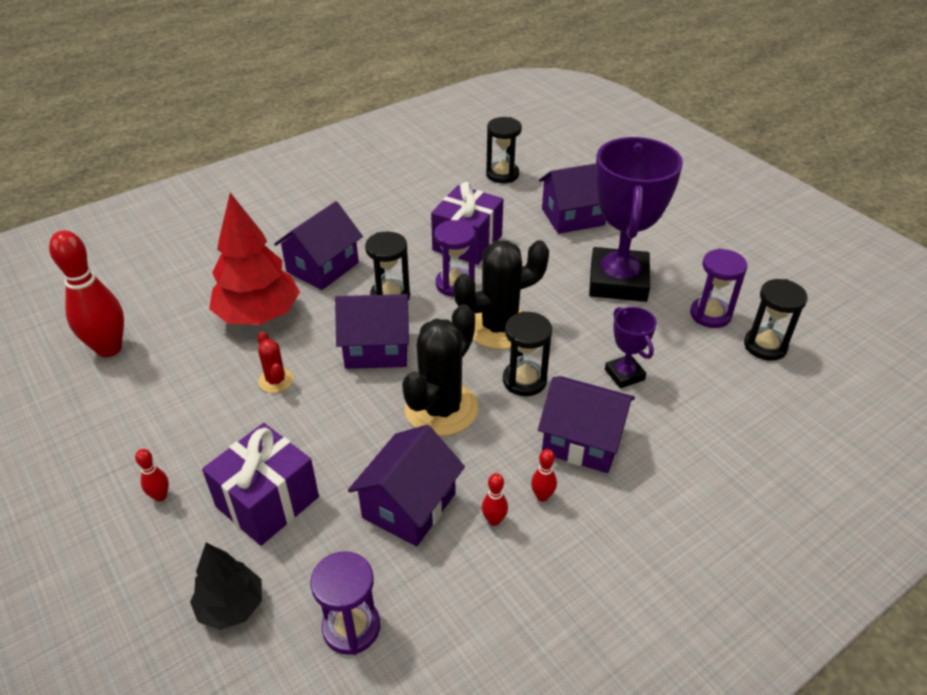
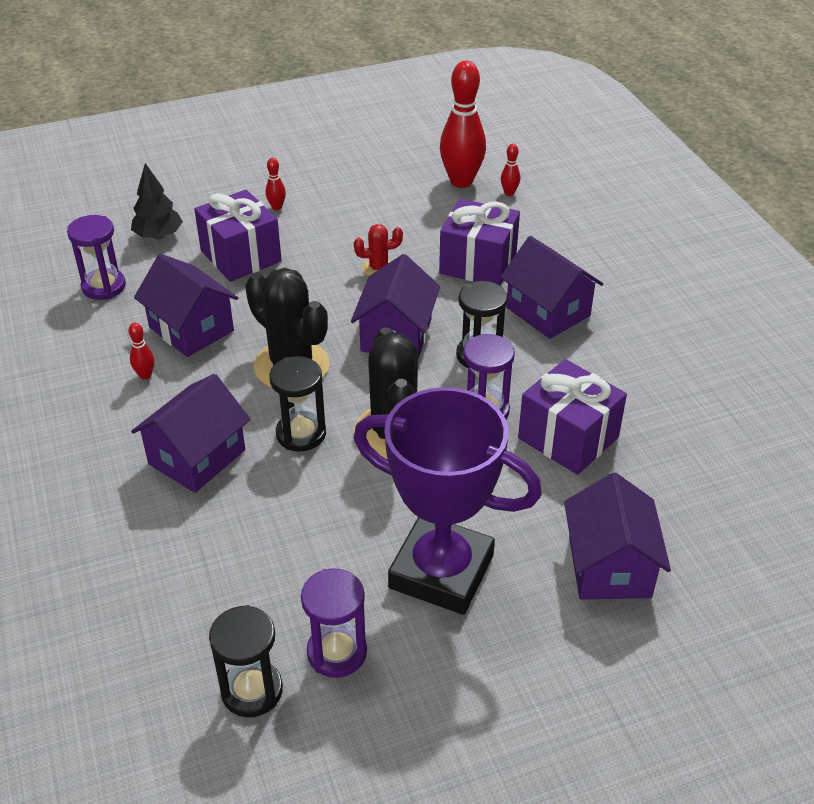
camera: 105 degrees right, 0 degrees up
red tree [209,193,300,325] -> purple gift [439,199,520,286]
black hourglass [486,117,522,183] -> none
red bowling pin [531,449,557,502] -> red bowling pin moved to [501,144,520,196]
purple trophy [605,307,657,388] -> none

